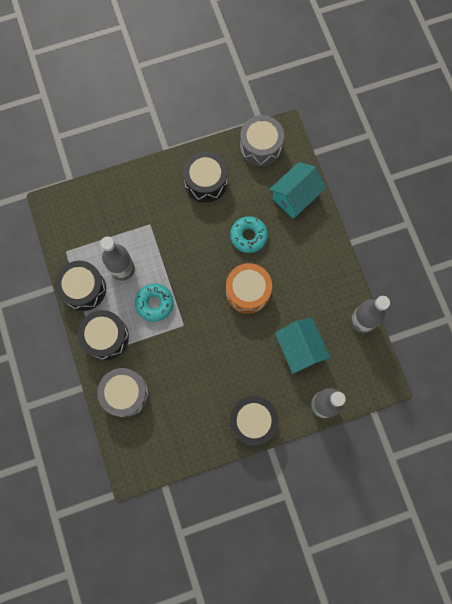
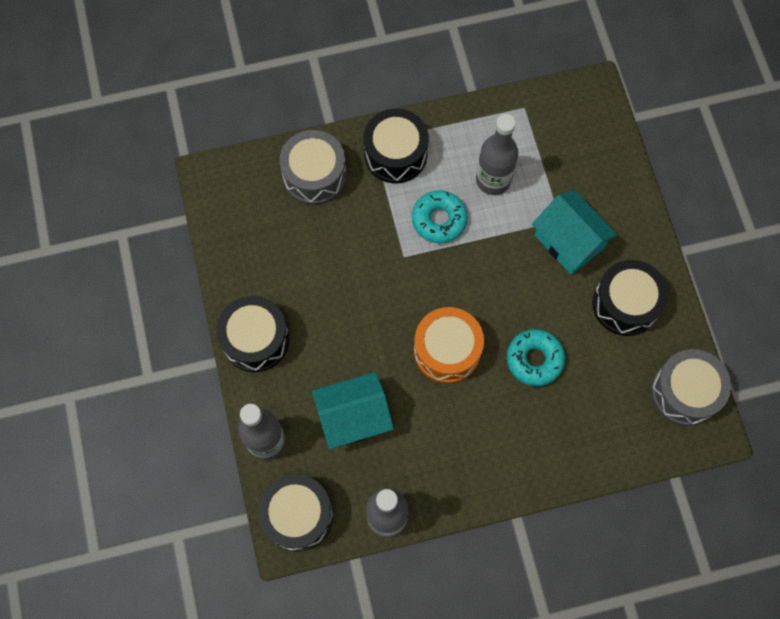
camera: 95 degrees right, 5 degrees down
black drum [55,261,106,311] -> black drum moved to [258,474,333,552]
turquoise house [269,162,326,219] -> turquoise house moved to [532,190,618,275]

